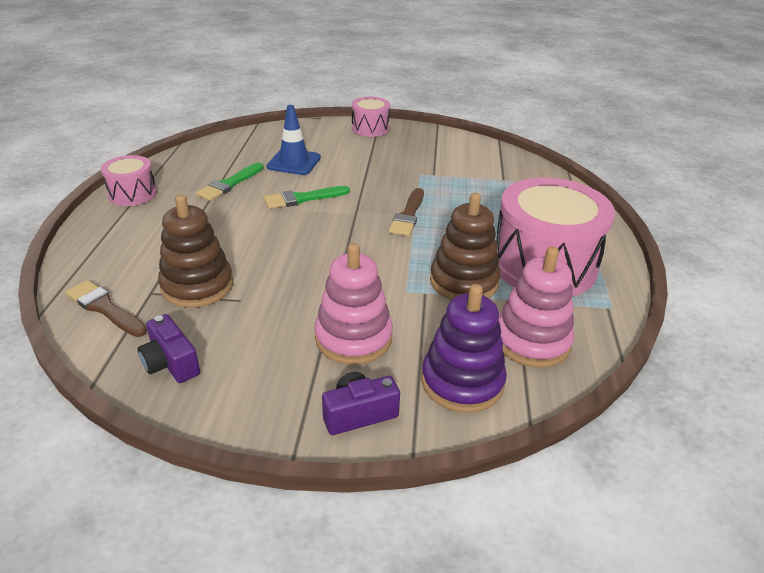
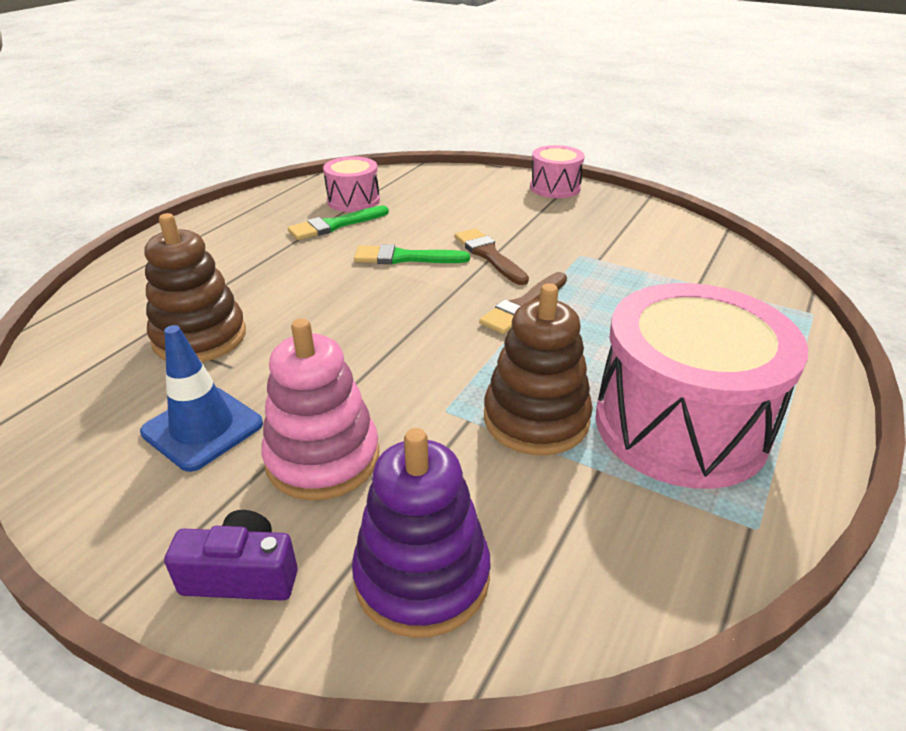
camera: 25 degrees right, 0 degrees up
brown brush [65,280,147,337] -> brown brush moved to [455,228,529,285]
pink drum [101,155,157,206] -> pink drum moved to [323,156,380,212]
purple camera [138,314,200,383] -> none
blue traffic cone [266,105,321,175] -> blue traffic cone moved to [140,325,263,472]
pink stacking toy [498,247,574,368] -> none

